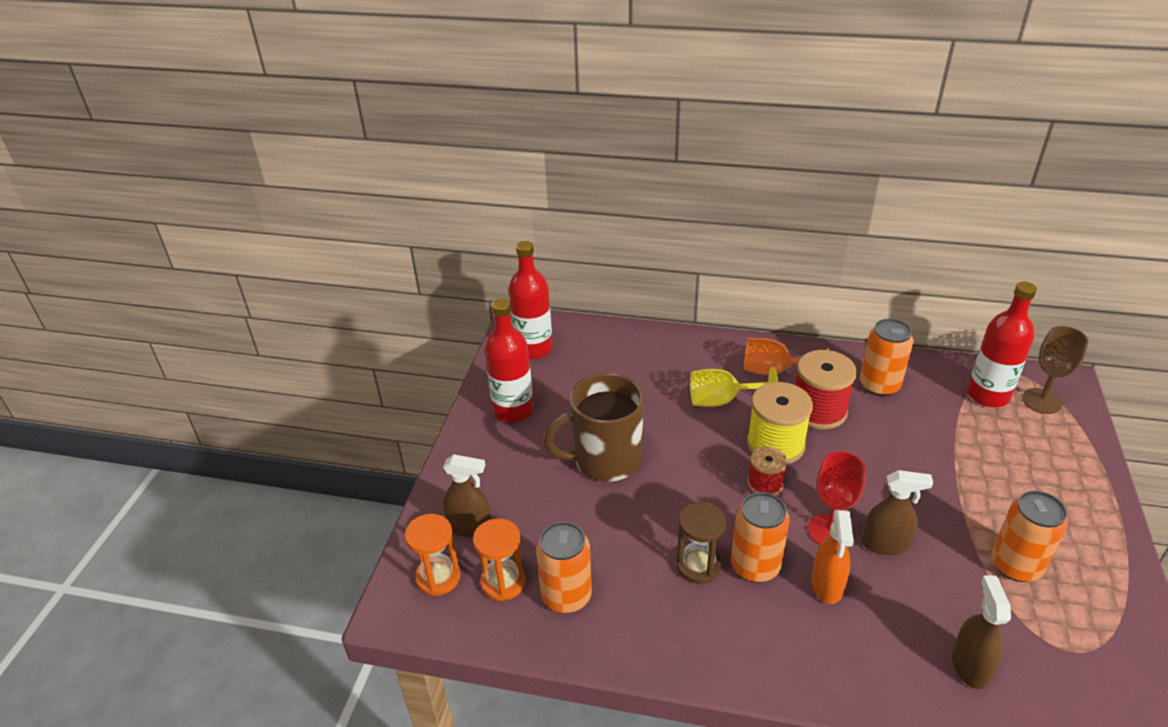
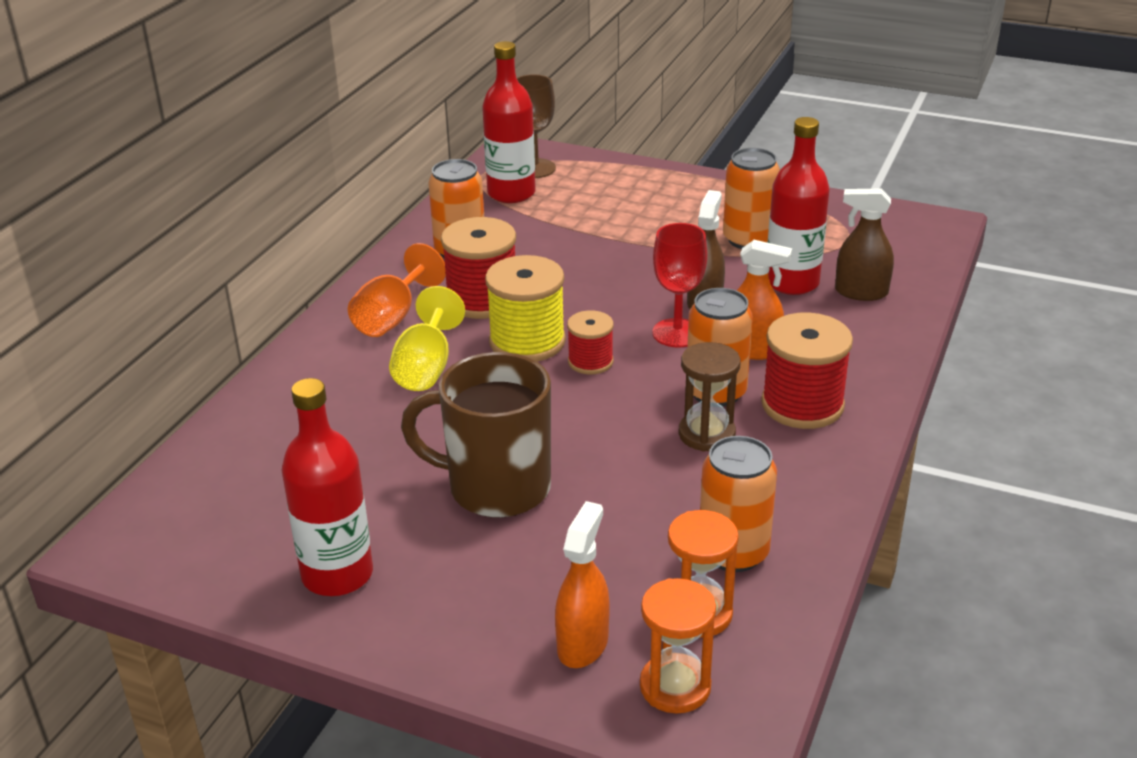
camera: 80 degrees left, 5 degrees down
brown spray bottle [443,454,491,538] -> orange spray bottle [555,501,610,668]
red bottle [508,241,552,359] -> red bottle moved to [768,117,830,295]
brown mug [543,373,644,482] -> brown mug turned 105 degrees clockwise [401,352,551,518]
none -> red spool [761,312,853,429]

